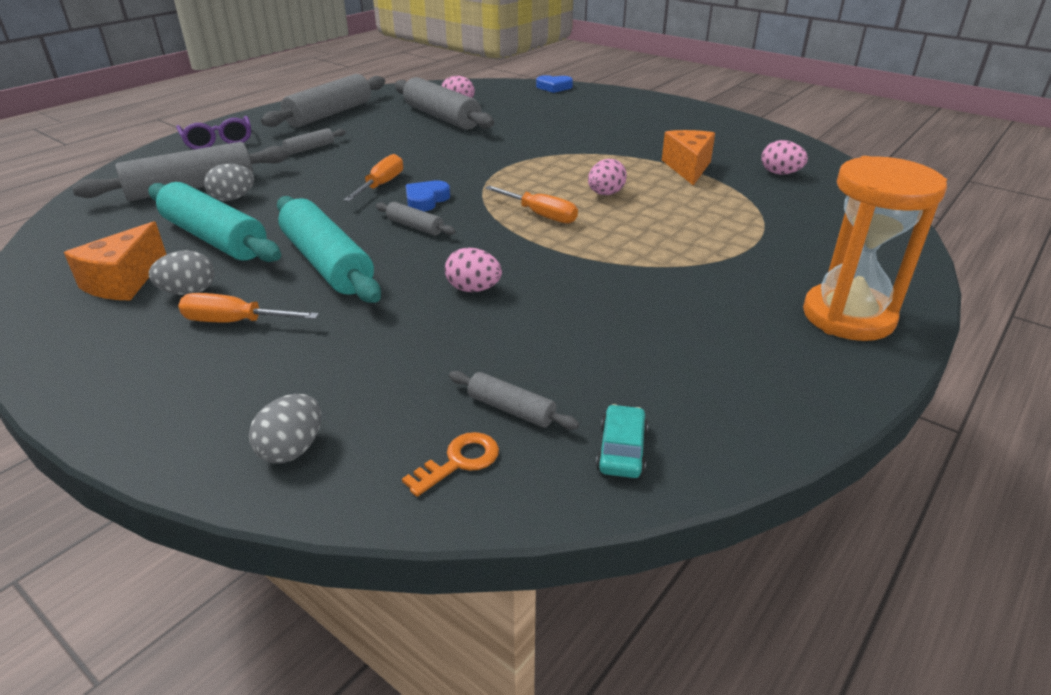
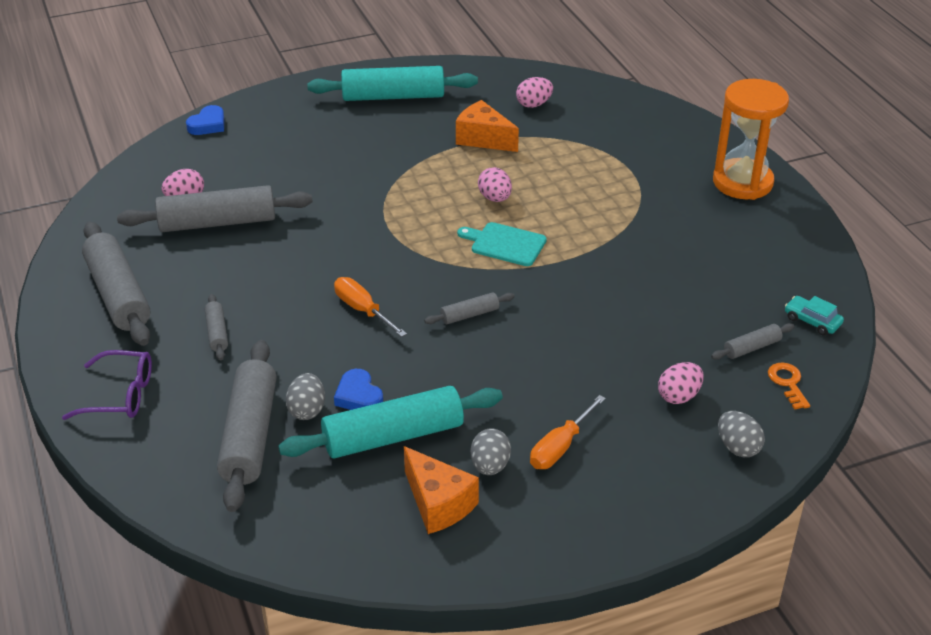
camera: 60 degrees left, 5 degrees up
turquoise rolling pin [277,196,381,303] -> turquoise rolling pin moved to [307,66,478,101]
blue heart [406,180,450,211] -> blue heart moved to [334,369,383,410]
pink egg [445,248,502,292] -> pink egg moved to [658,362,704,404]
orange screwdriver [485,185,578,223] -> turquoise cutting board [457,222,547,266]

